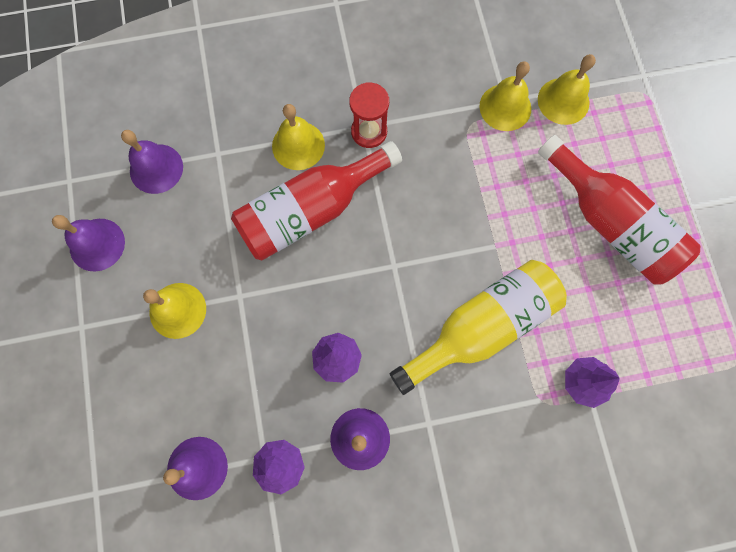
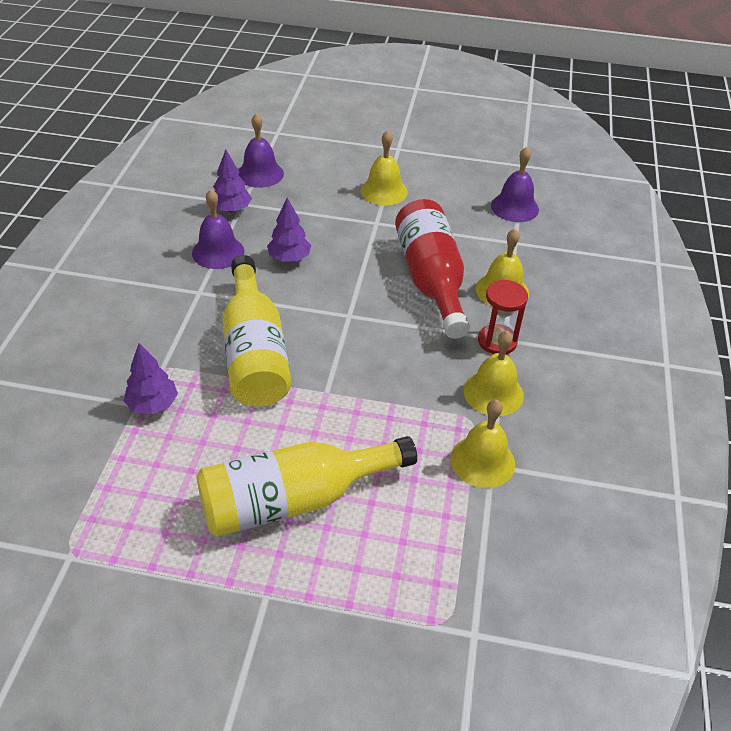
camera: 110 degrees right, 30 degrees down
purple bell [52,215,125,271] -> none
yellow bell [538,54,596,125] -> yellow bell moved to [463,330,524,416]
red bottle [538,135,700,285] -> yellow bottle [196,436,417,537]

